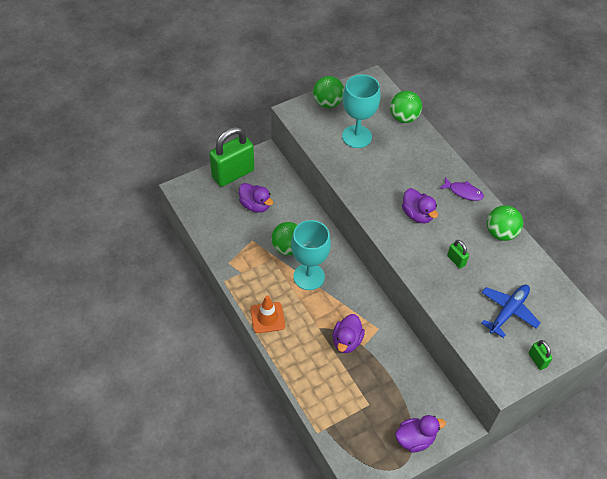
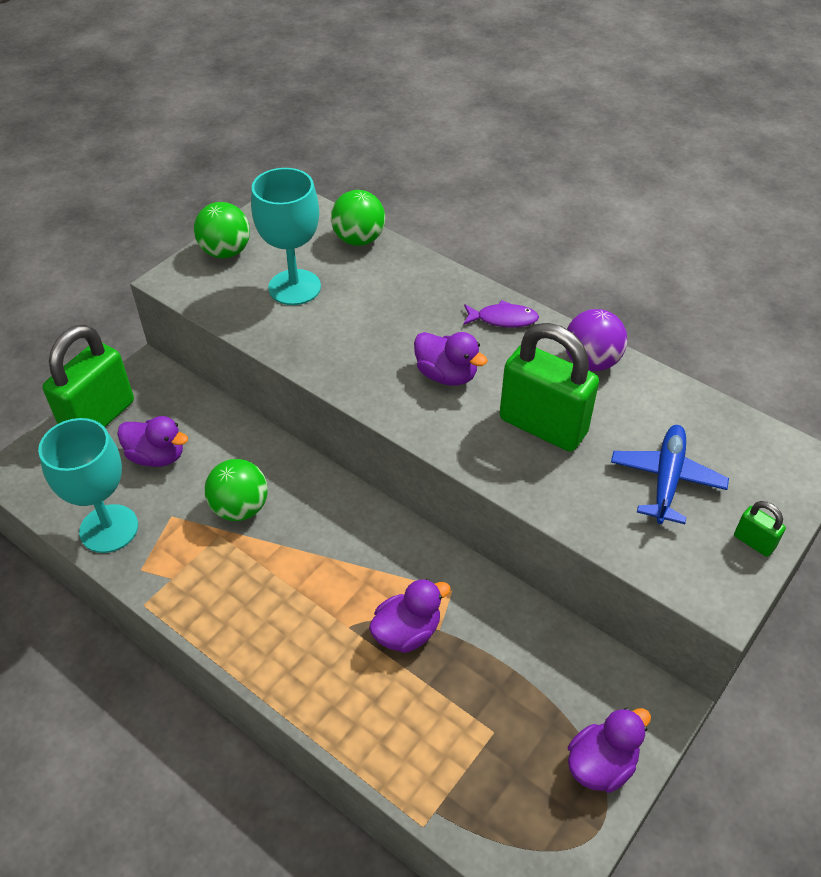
camera: 20 degrees left, 5 degrees down
orange traffic cone [250,296,285,333] -> none
turquoise goblet [291,220,331,290] -> turquoise goblet moved to [38,418,138,553]
purple duck [333,314,365,353] -> purple duck turned 120 degrees counterclockwise [369,579,451,653]
green padlock [447,240,469,269] -> green padlock [499,323,599,452], size x2.37
green ball [487,205,523,241] -> purple ball [565,309,627,371]

